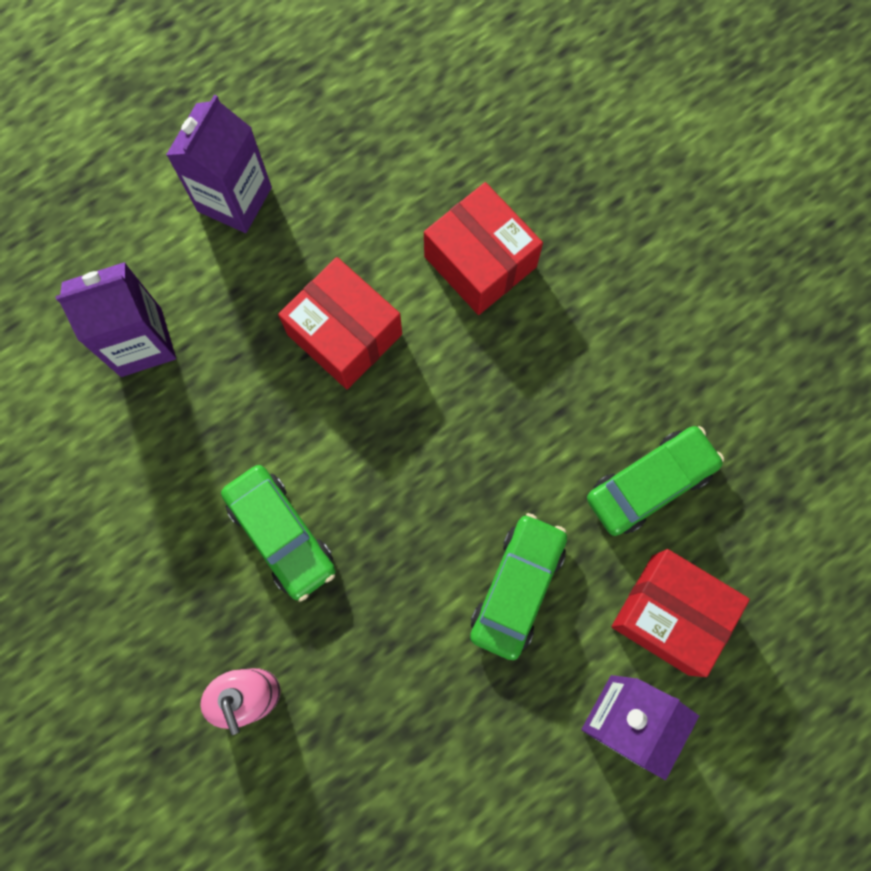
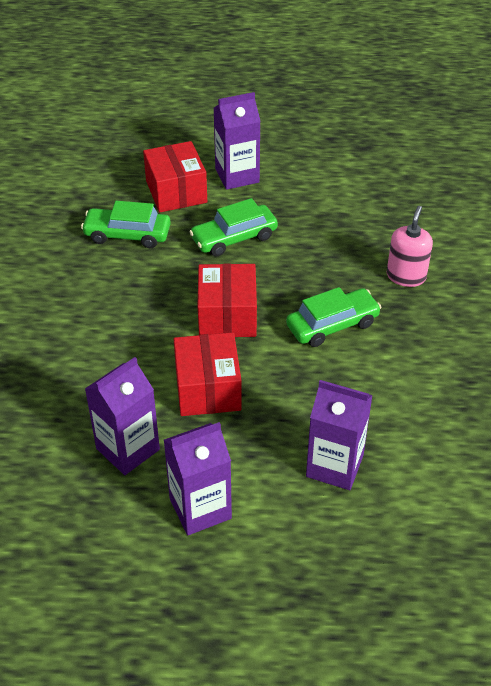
camera: 140 degrees left, 30 degrees down
green car [221,465,336,602] -> green car turned 60 degrees clockwise [286,287,381,347]
red box [424,182,543,315] -> red box moved to [198,264,257,337]
none -> purple carton [85,357,160,475]

